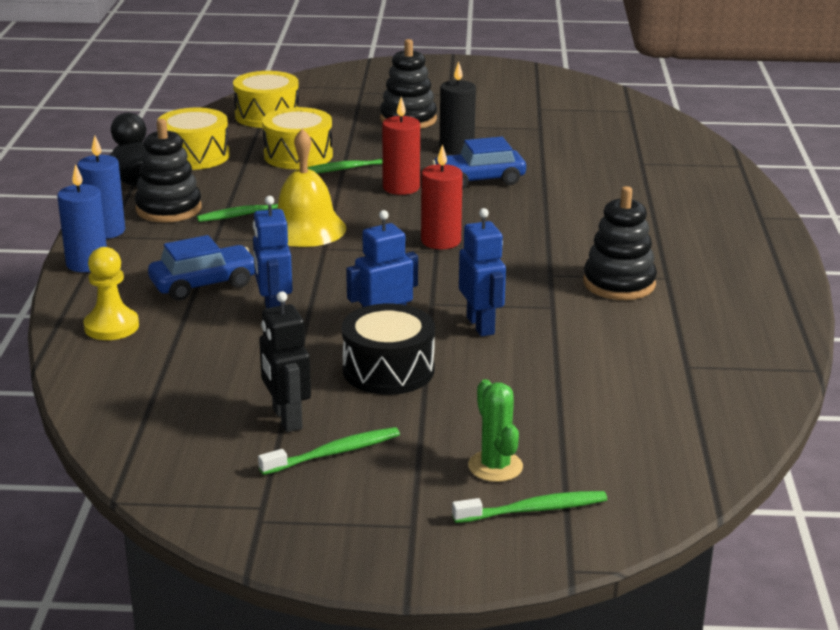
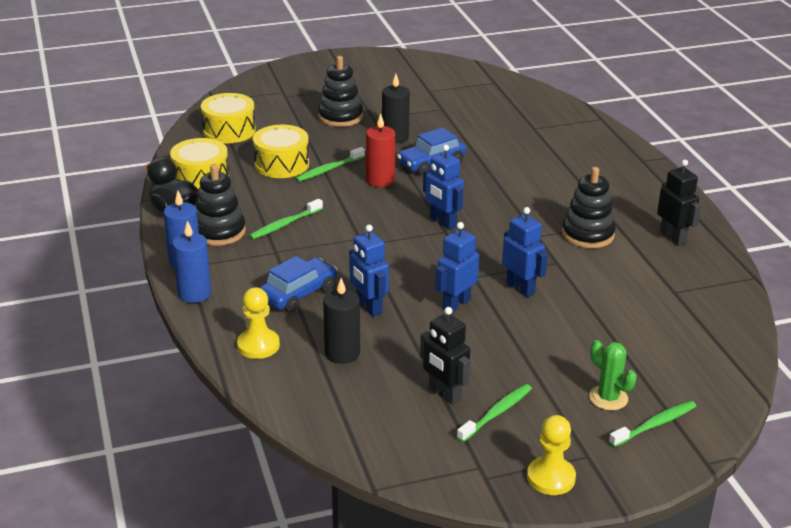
camera: 20 degrees left, 5 degrees up
yellow bell [277,129,346,247] -> none
black drum [342,304,435,395] -> none
red candle [421,144,463,249] -> blue robot [423,145,464,229]
none -> black candle [323,278,360,364]
none -> yellow pawn [527,415,576,495]
none -> black robot [657,159,701,246]

